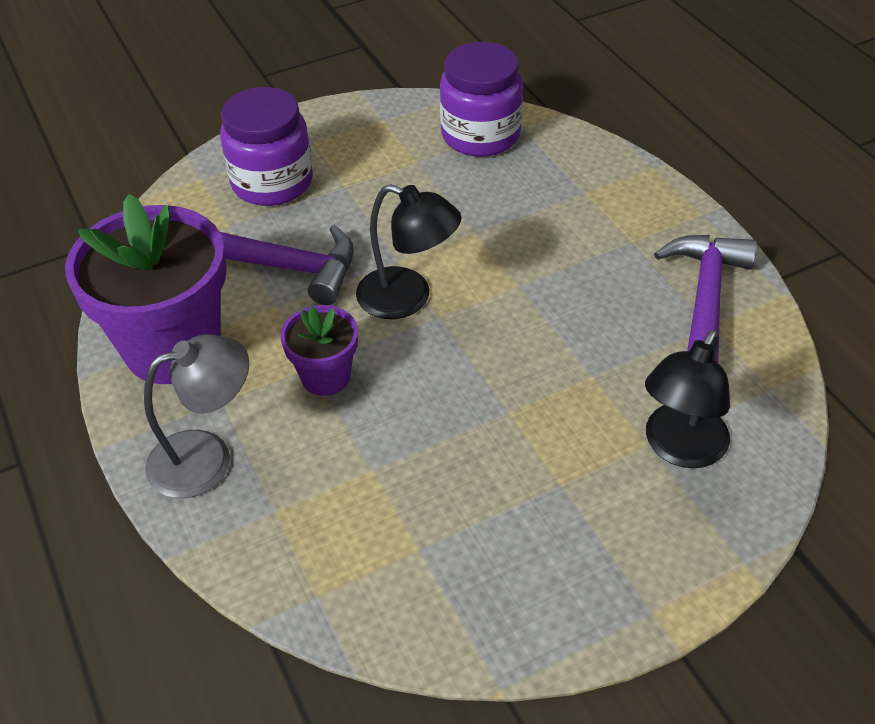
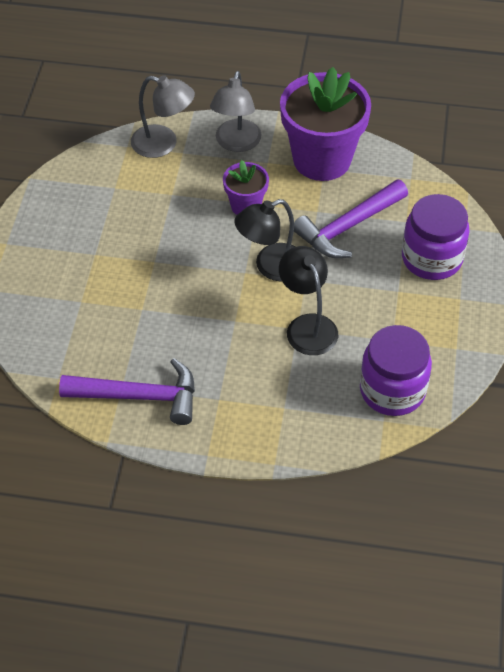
camera: 125 degrees right, 5 degrees up
black lamp [645,329,730,468] -> black lamp moved to [279,246,338,355]
purple hammer [654,235,757,363] -> purple hammer turned 45 degrees counterclockwise [59,358,195,425]
none -> grey lamp [131,75,195,158]

